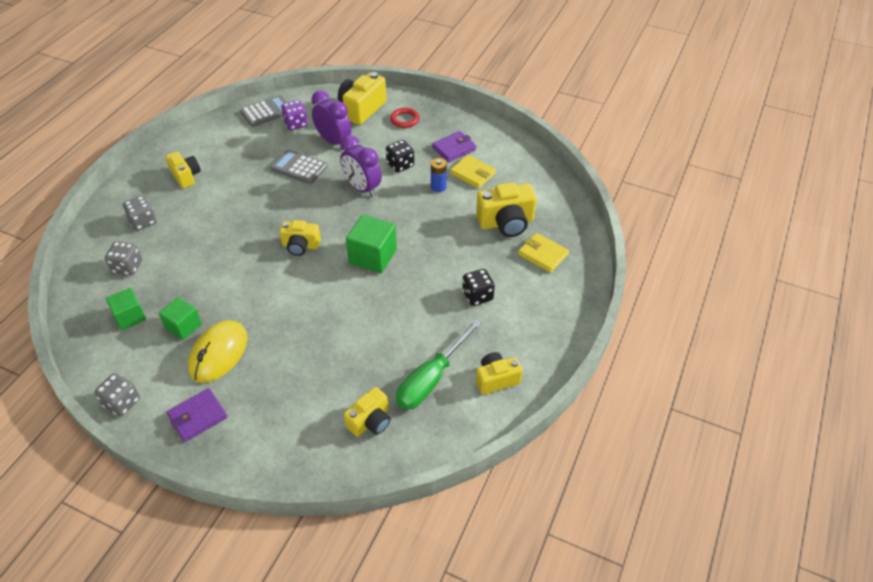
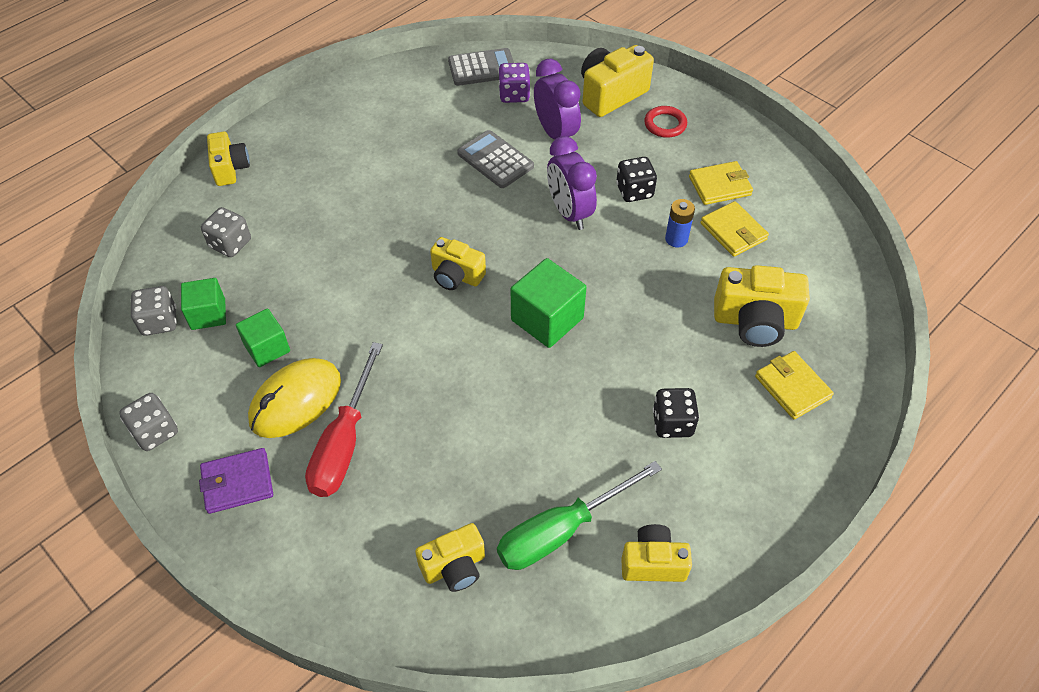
camera: 20 degrees right, 5 degrees up
grey dice [123,196,157,231] -> grey dice moved to [131,286,177,336]
yellow camera [165,151,201,189] -> yellow camera moved to [207,132,250,186]
purple wallet [432,131,476,162] -> yellow wallet [689,161,753,205]
none -> red screwdriver [305,342,383,497]

